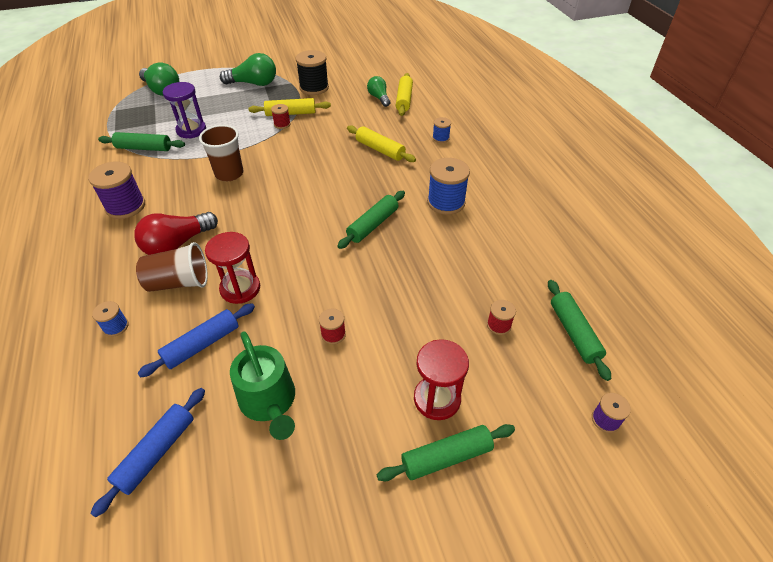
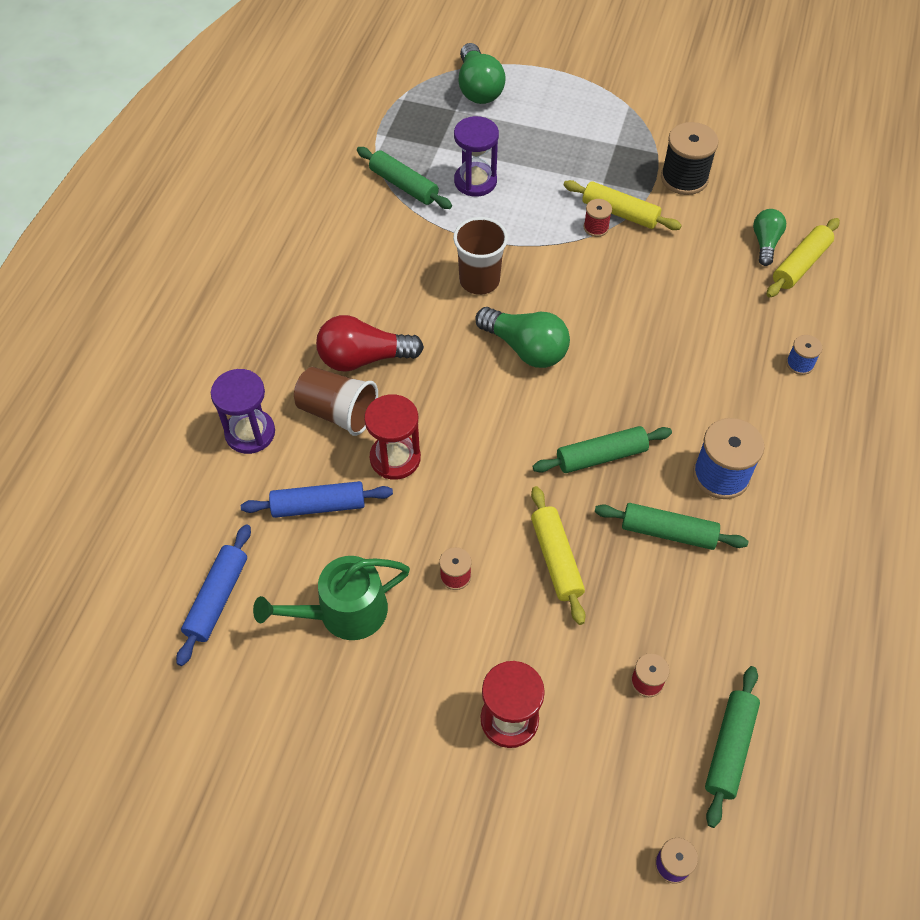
camera: 35 degrees right, 10 degrees up
purple spool [88,161,145,219] -> none
blue rolling pin [90,388,205,518] -> blue rolling pin turned 45 degrees counterclockwise [176,524,251,666]
blue spool [92,301,129,337] -> purple hourglass [211,369,275,454]
green light bulb [220,53,276,86] -> green light bulb moved to [475,307,570,368]
green watering can [230,331,295,440] -> green watering can turned 60 degrees clockwise [253,556,410,640]
yellow rolling pin [347,125,416,162] -> yellow rolling pin moved to [531,486,586,625]
green rolling pin [377,424,515,481] -> green rolling pin moved to [595,503,748,550]

